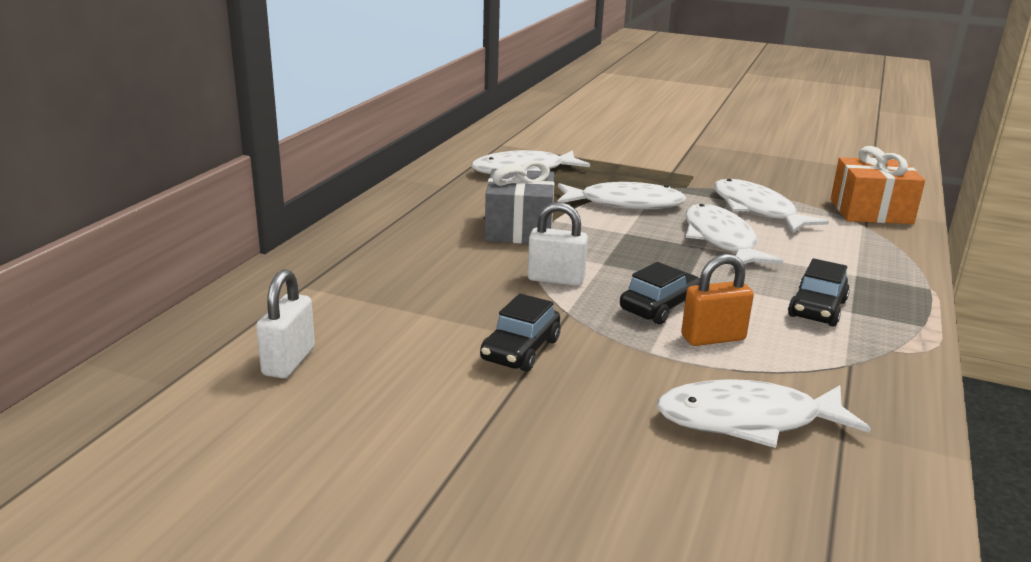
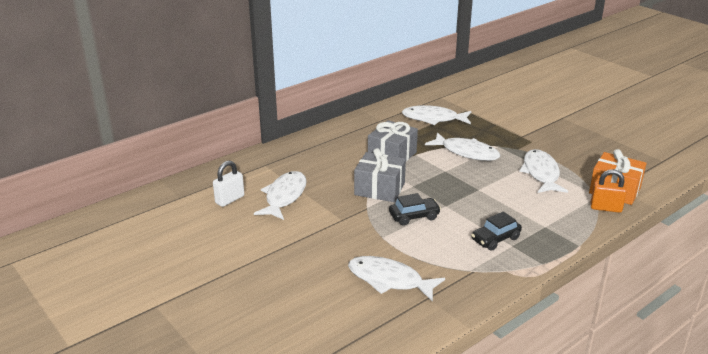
camera: 30 degrees right, 5 degrees up
black car [480,294,560,372] -> none
white padlock [527,202,588,286] -> grey gift [354,148,406,202]
orange padlock [681,254,754,346] -> orange padlock moved to [590,169,627,213]
white fish [685,204,783,267] -> white fish moved to [254,171,307,220]

